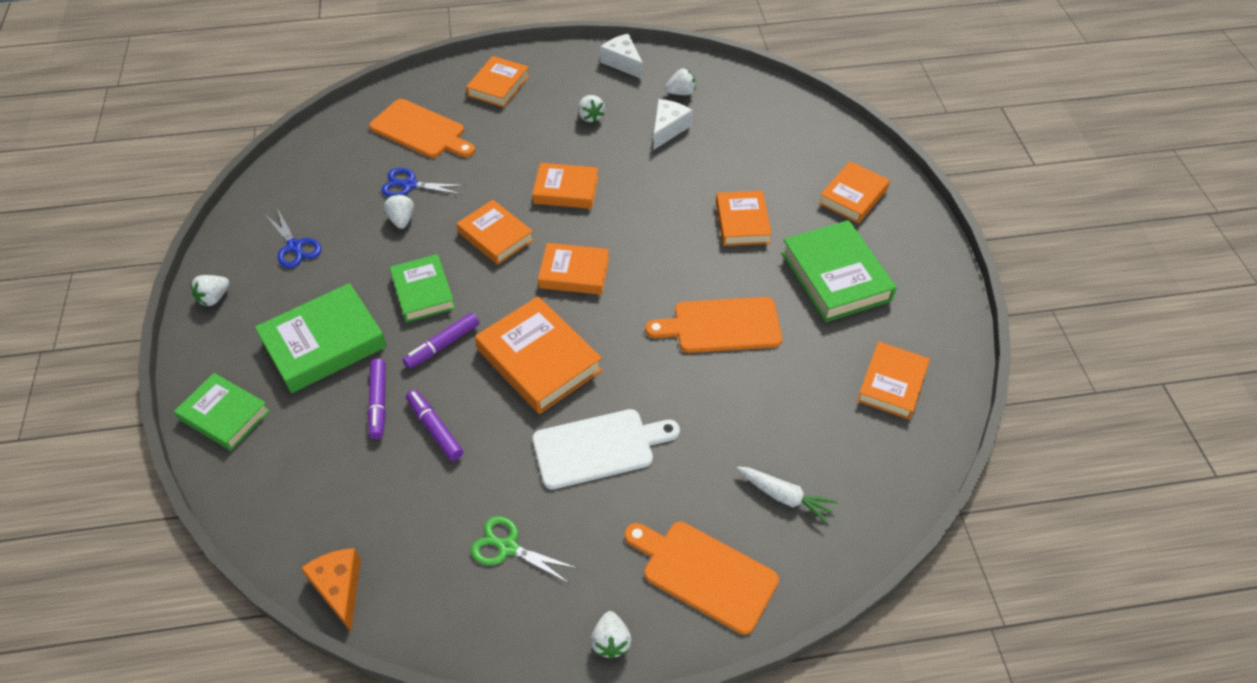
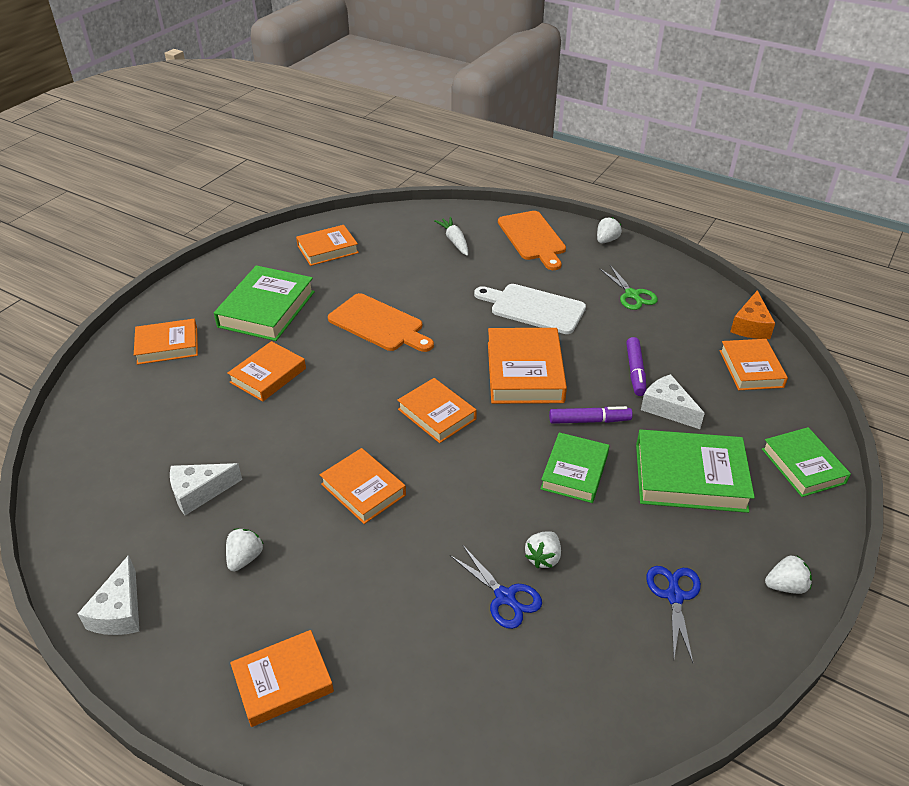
camera: 140 degrees left, 10 degrees down
purple marker [368,359,386,439] -> white cheese [641,374,705,429]
orange cutting board [369,99,475,158] -> none
orange book [457,200,534,265] -> orange book moved to [720,339,788,390]
white strawberry [665,68,696,95] -> none

